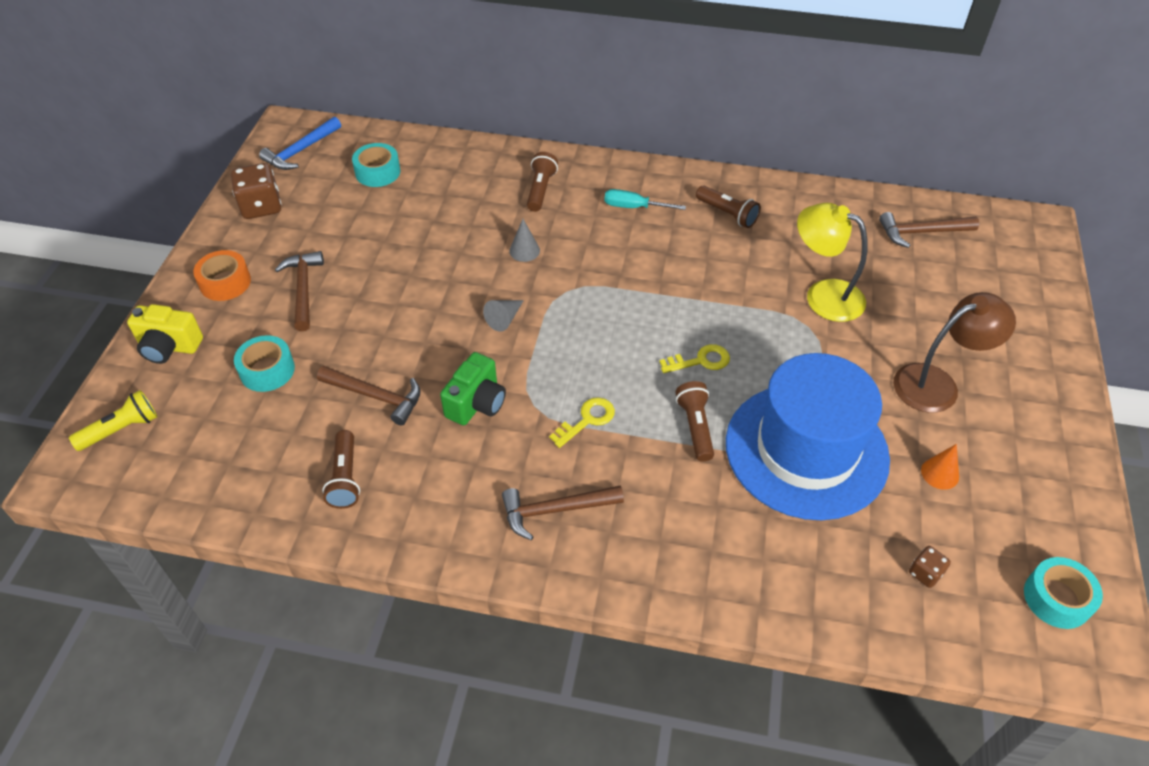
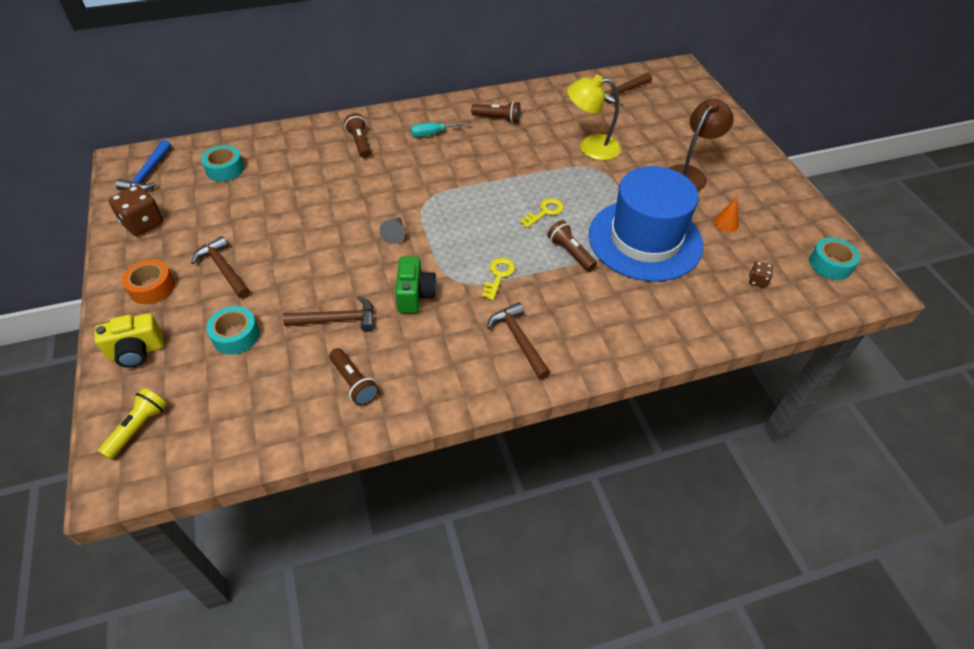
camera: 30 degrees left, 0 degrees up
brown hammer [502,486,624,540] -> brown hammer turned 105 degrees clockwise [487,302,551,380]
grey cone [509,219,540,262] -> none

